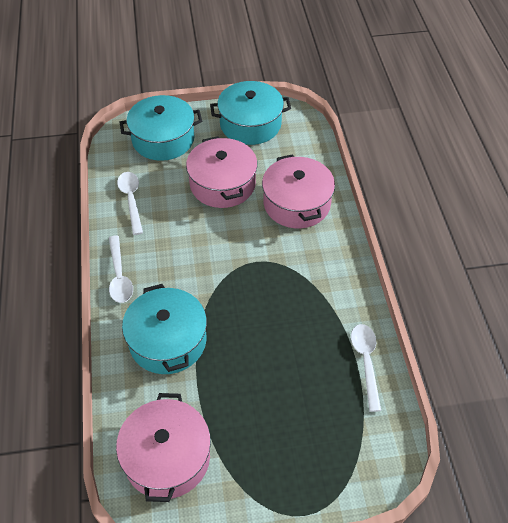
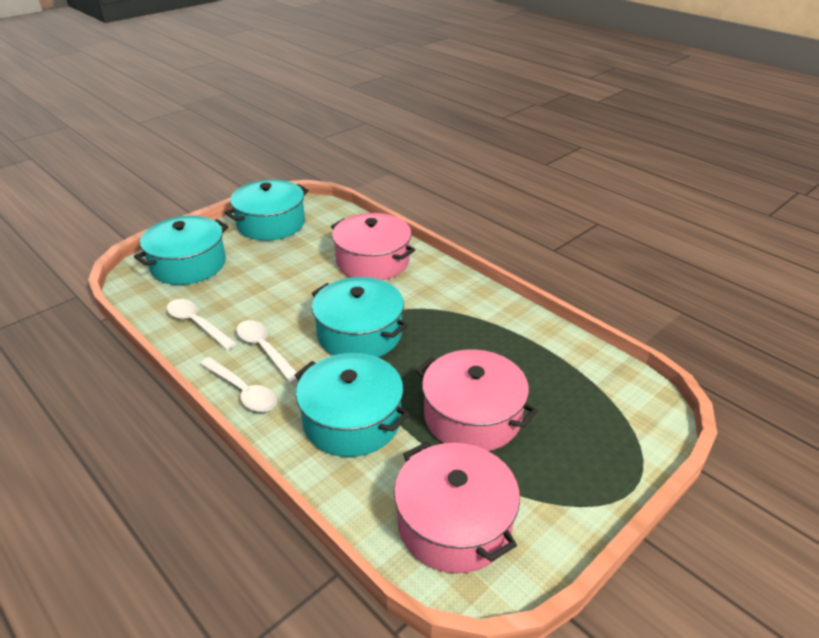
camera: 35 degrees left, 15 degrees down
pink pot [186,136,258,208] -> pink pot moved to [416,349,538,451]
white spoon [351,324,381,412] -> white spoon moved to [236,320,298,383]
none -> turquoise pot [312,277,408,357]

